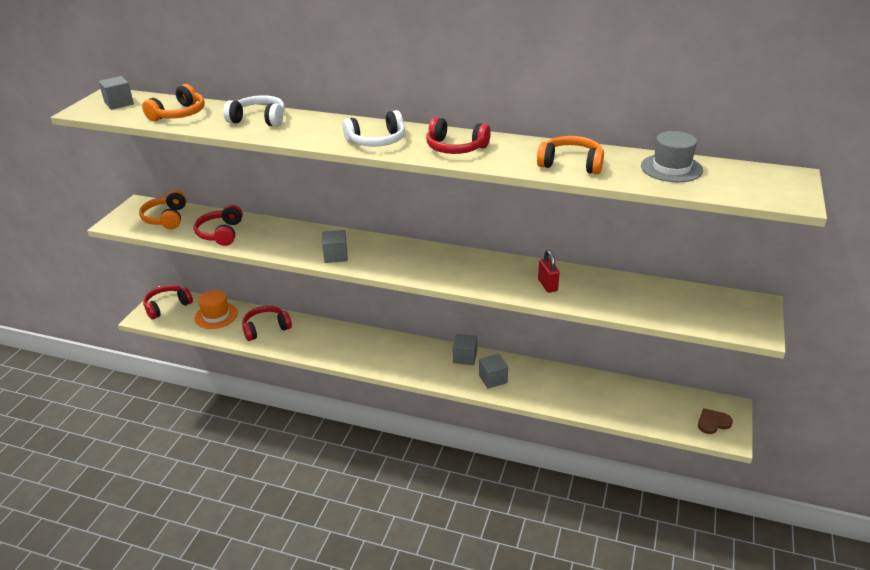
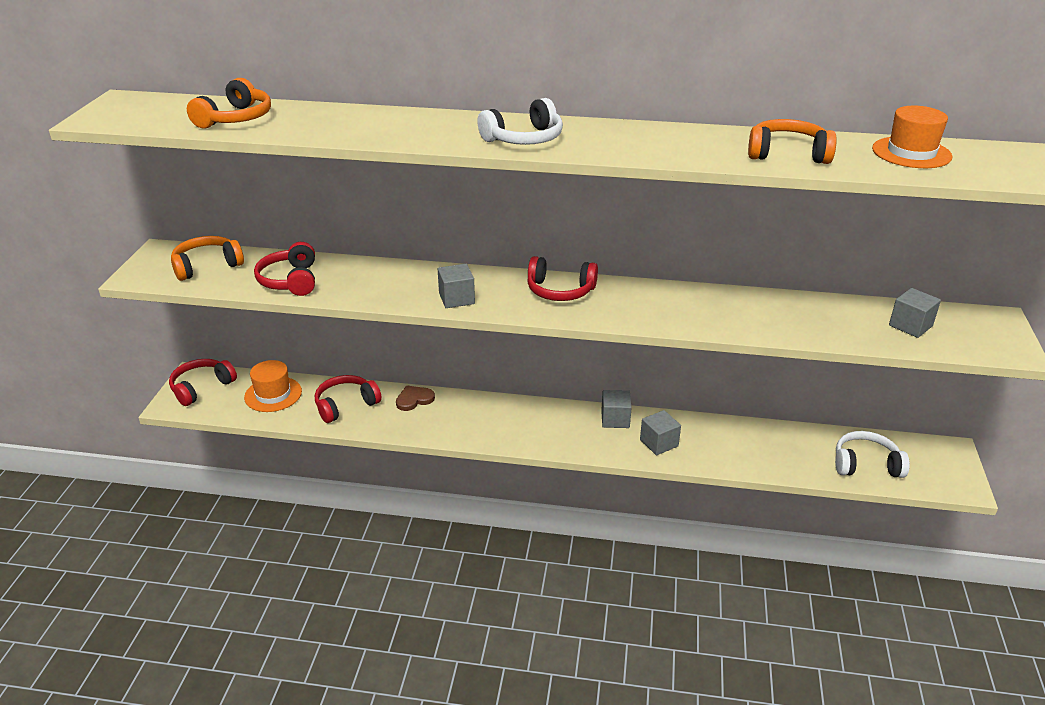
camera: 10 degrees left, 0 degrees up
grey cube [99,76,134,110] -> grey cube moved to [889,288,941,338]
orange headphones [139,190,186,229] -> orange headphones turned 75 degrees clockwise [171,236,244,281]
white headphones [224,95,285,127] -> white headphones moved to [835,431,910,478]
red headphones [426,117,491,154] -> red headphones moved to [527,256,598,301]
red padlock [538,250,560,293] -> none
grey hat [641,131,703,182] -> orange hat [872,106,953,168]
brown heart [698,408,733,434] -> brown heart moved to [396,386,435,411]

